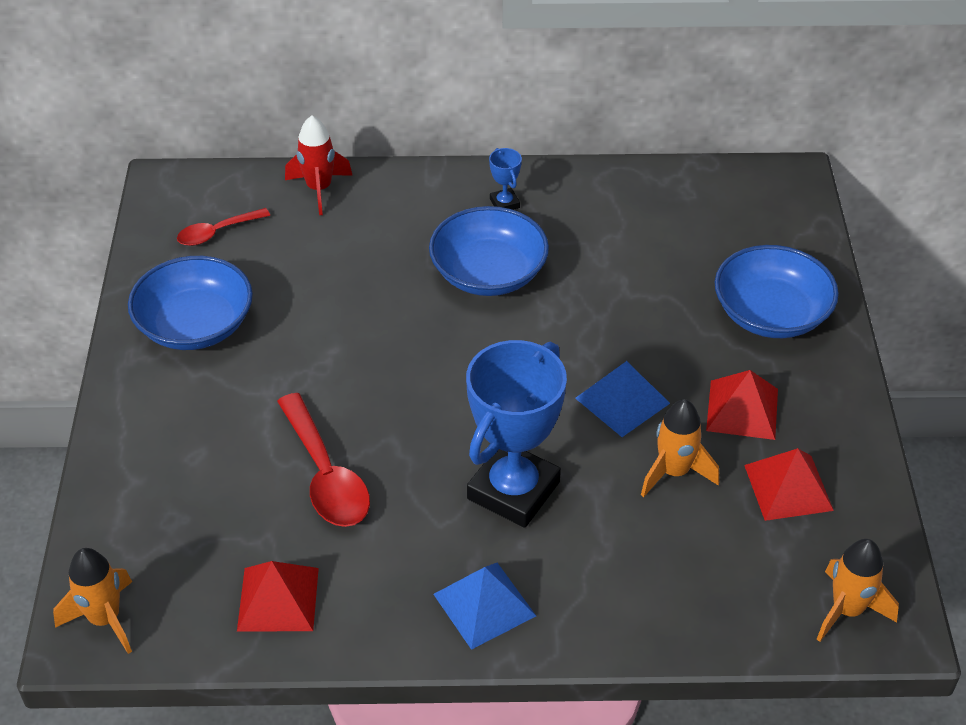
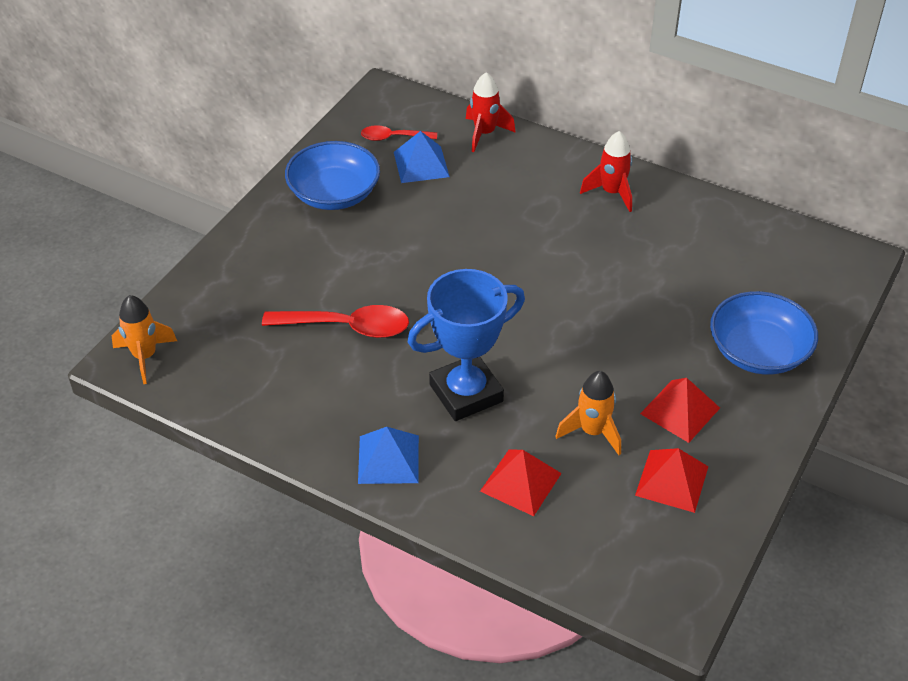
camera: 30 degrees right, 0 degrees up
red pyramid [237,561,319,631] -> red pyramid moved to [480,450,562,516]
red spoon [277,393,370,527] -> red spoon turned 90 degrees counterclockwise [262,305,409,338]
blue bowl [429,206,549,296] -> none
blue trophy [489,148,522,210] -> red rocket [580,131,632,212]
blue pyramid [575,361,670,437] -> blue pyramid moved to [394,131,450,183]
orange rocket [817,539,899,642] -> none

